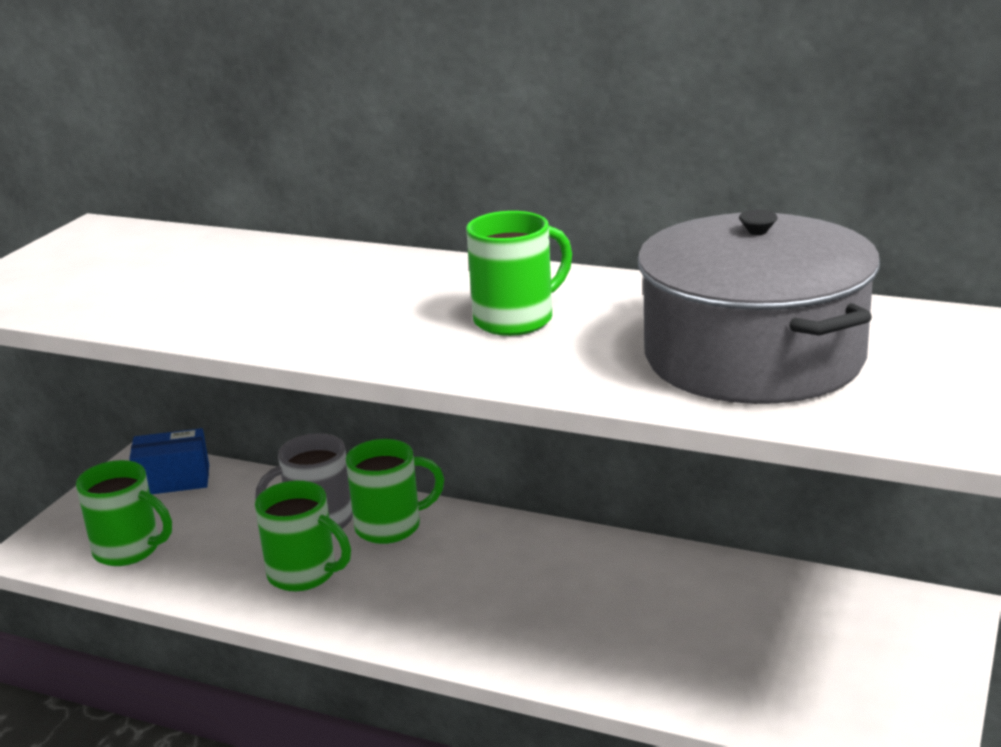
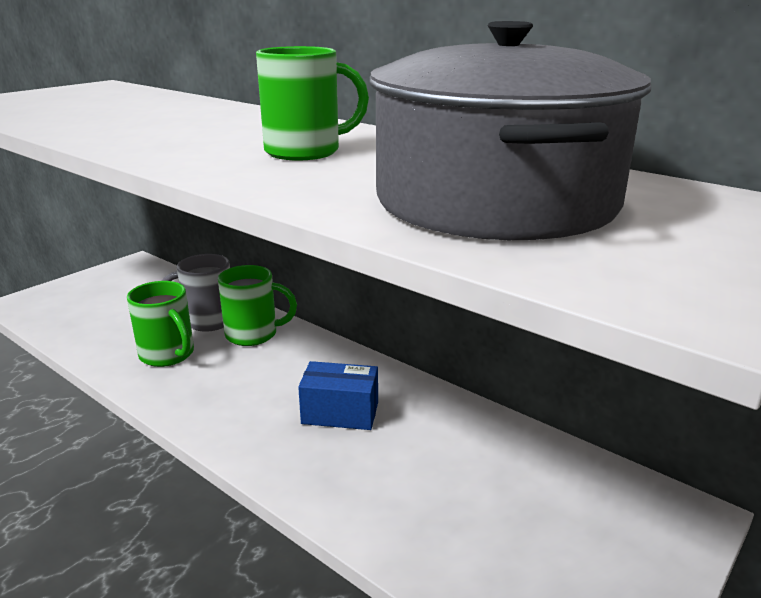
camera: 15 degrees right, 0 degrees up
green mug [76,460,172,566] -> none
blue box [129,428,209,494] -> blue box moved to [298,361,378,430]

